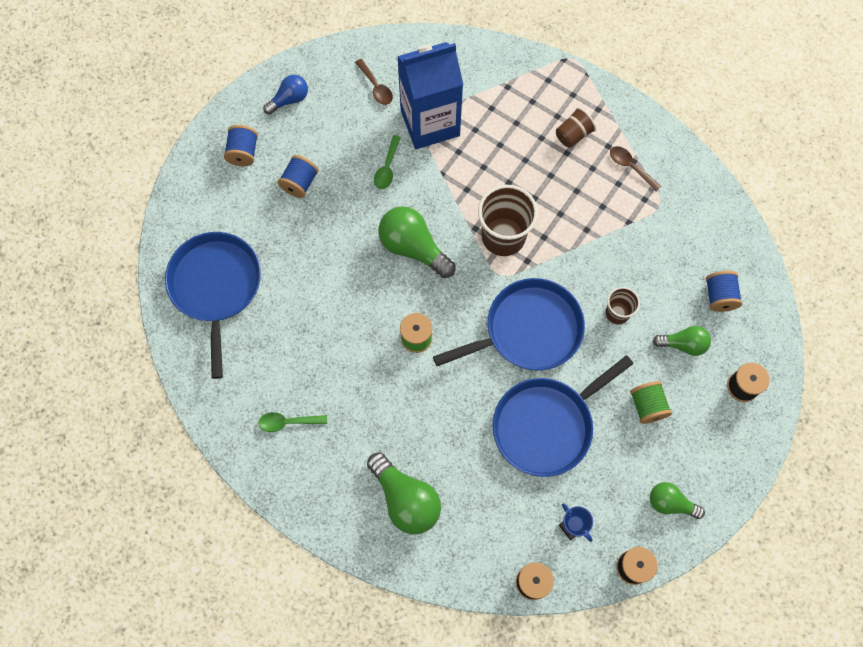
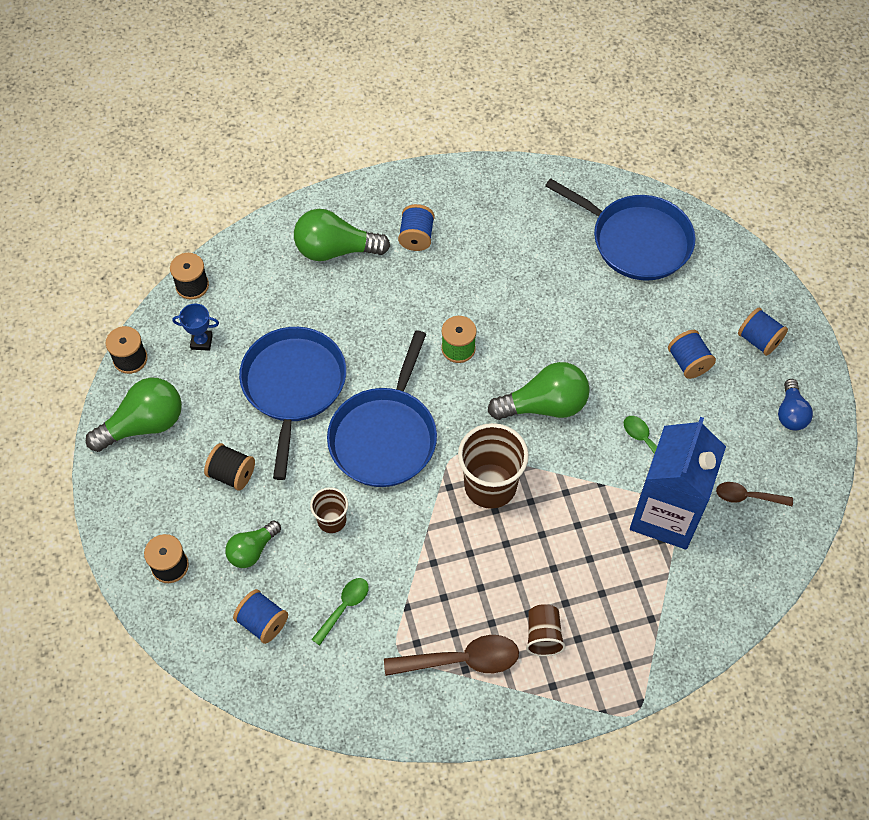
camera: 130 degrees right, 10 degrees down
green spoon [258,412,327,432] -> green spoon moved to [311,578,369,646]
brown spoon [610,146,661,191] -> brown spoon [384,635,519,676], size x1.65
green spool [630,381,672,424] -> black spool [204,443,255,491]
green light bulb [650,482,705,519] -> green light bulb [86,377,182,452], size x1.66
none -> blue spool [398,204,435,251]

